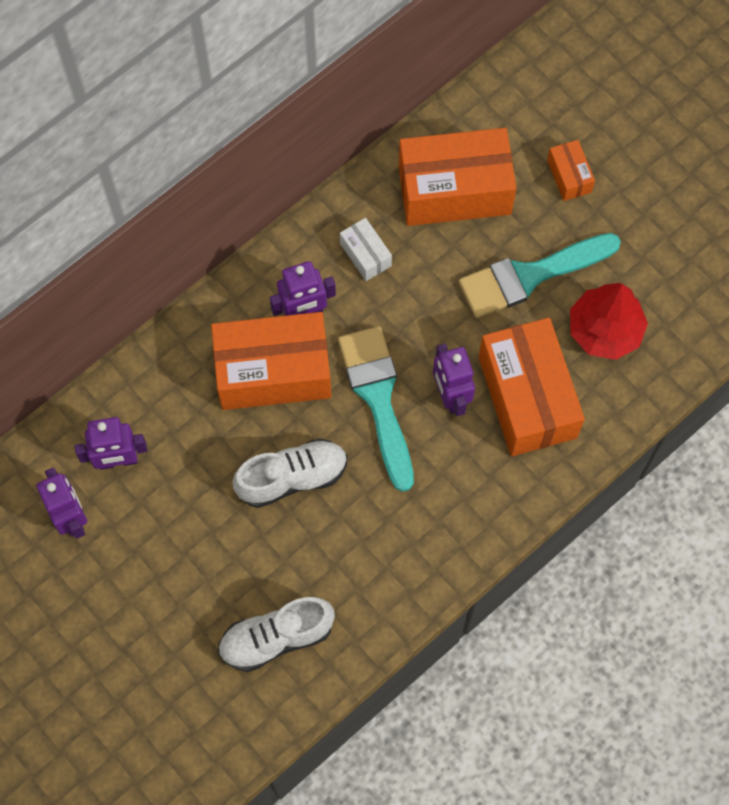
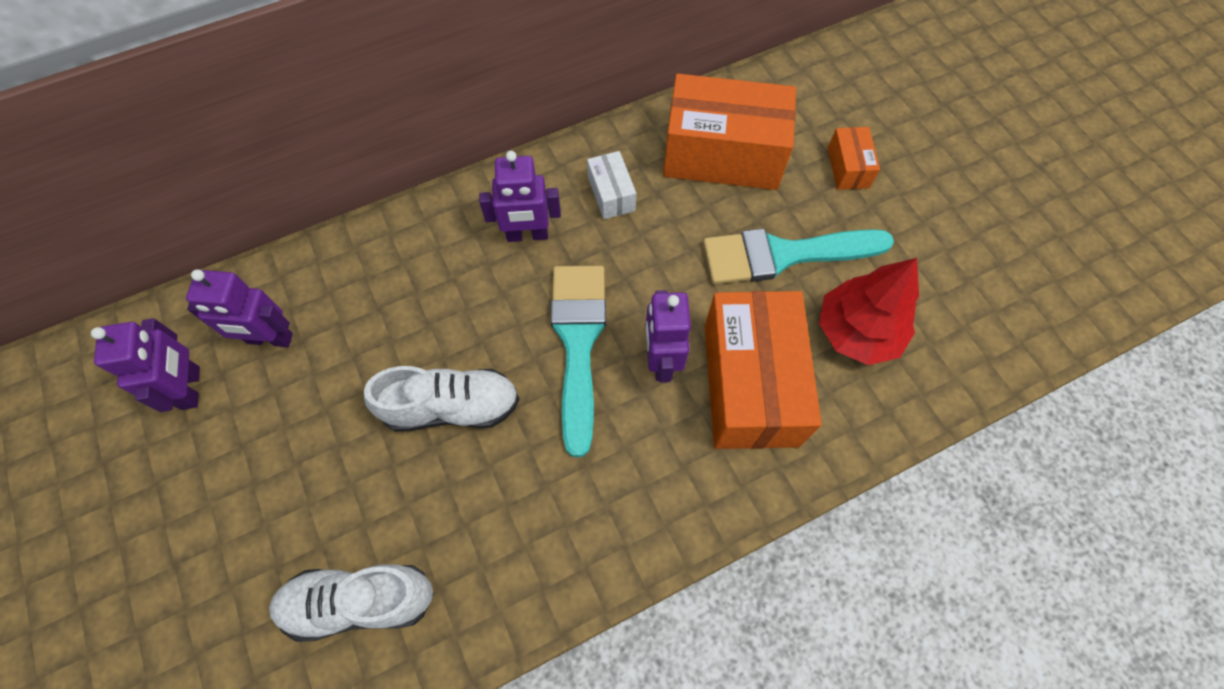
camera: 15 degrees right, 5 degrees down
orange box [211,312,331,410] -> none

